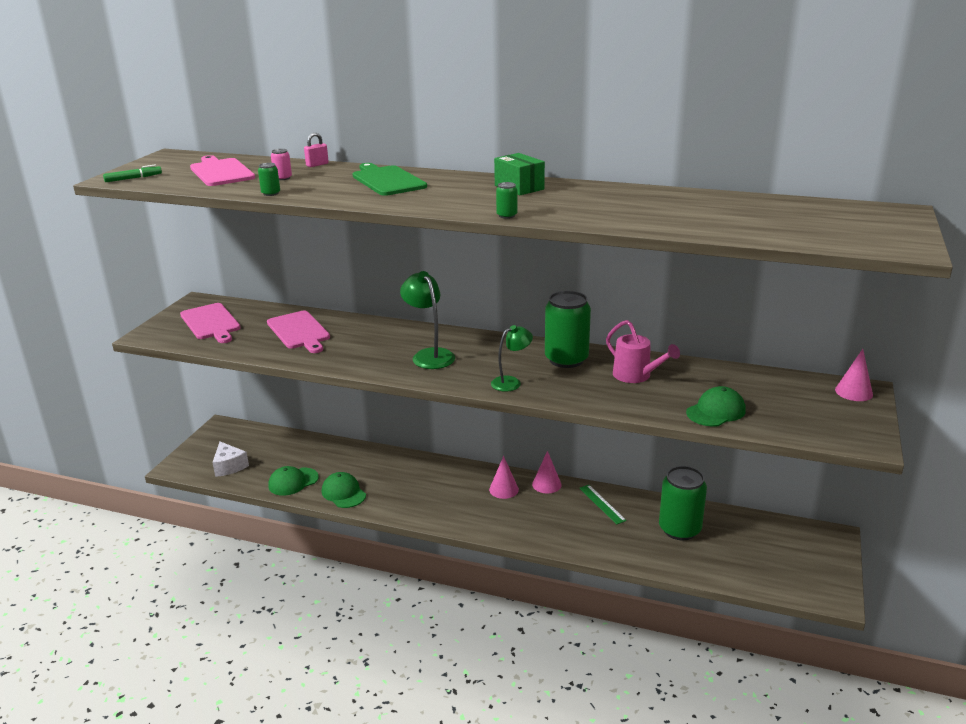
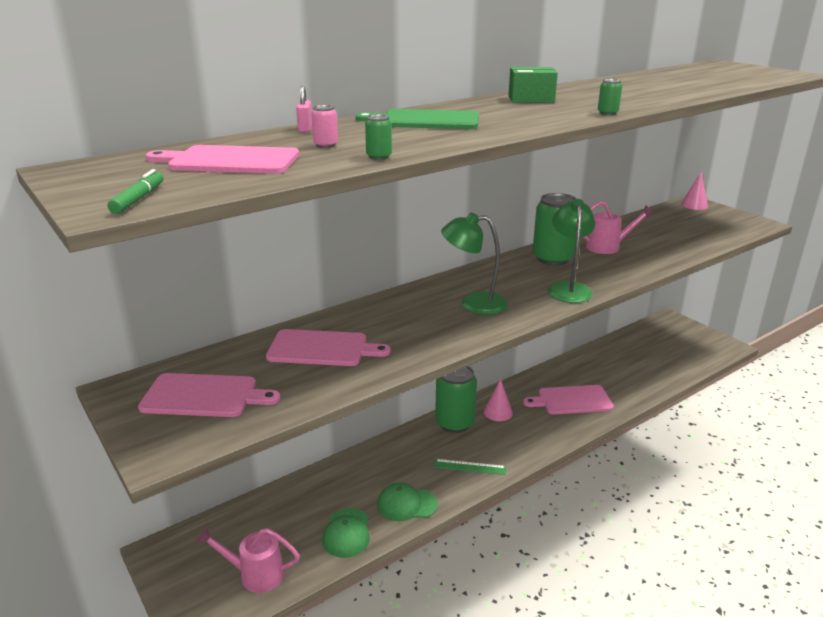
camera: 55 degrees left, 0 degrees up
white cheese [212,442,249,477] -> pink watering can [197,527,300,593]
green lamp [491,325,533,392] -> green lamp [547,199,595,303], size x1.51
pink cone [532,451,562,493] -> none
green ruler [579,485,627,525] -> green ruler moved to [434,459,506,475]
green can [659,466,707,540] -> green can moved to [435,366,477,433]
green cap [686,386,746,427] -> none
none -> pink cutting board [523,385,614,415]

